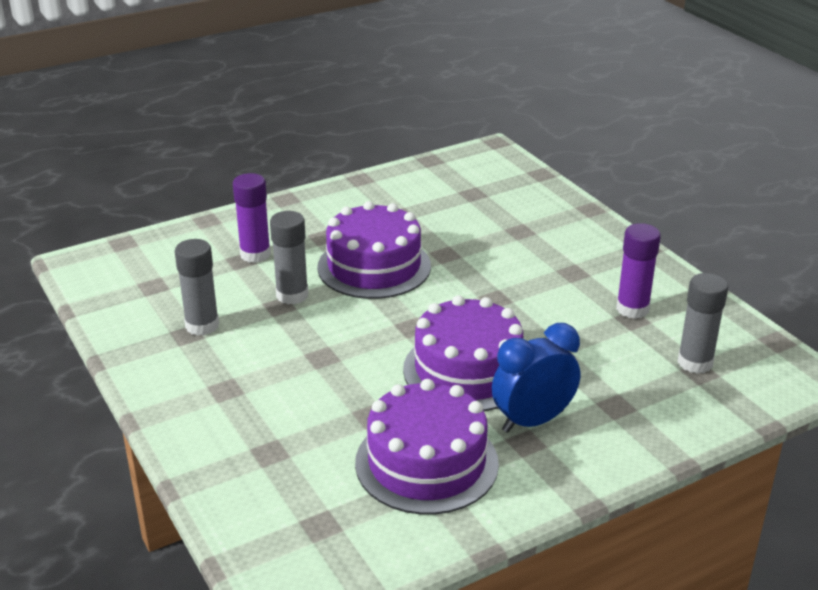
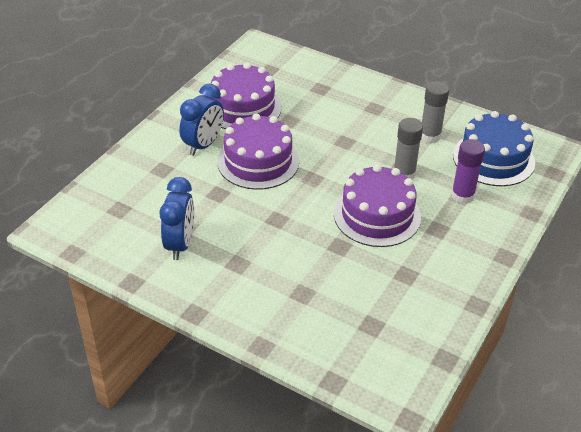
camera: 150 degrees right, 10 degrees up
purple glue stick [616,223,661,319] -> blue clock [159,177,194,260]
grey glue stick [678,273,728,374] -> none
none -> blue cake [453,111,535,186]

